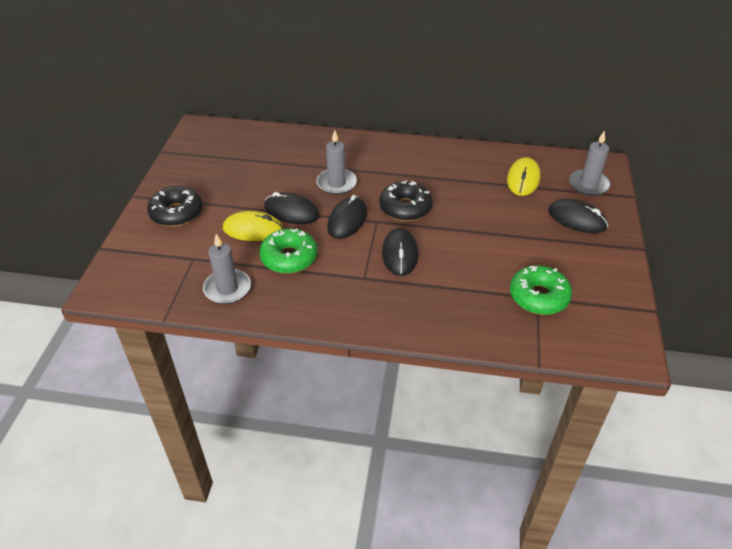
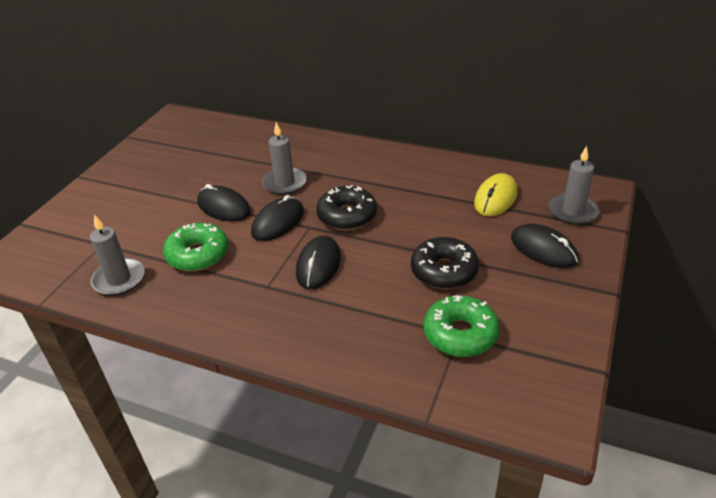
camera: 15 degrees right, 5 degrees down
black donut [147,186,203,227] -> black donut moved to [411,237,479,289]
yellow mouse [223,211,283,241] -> none

